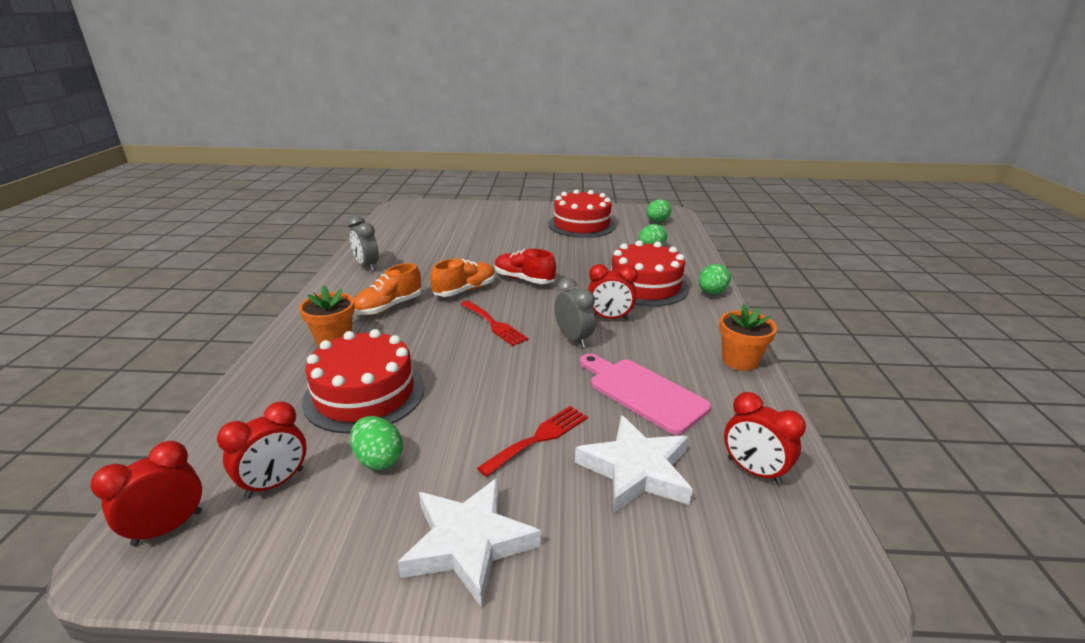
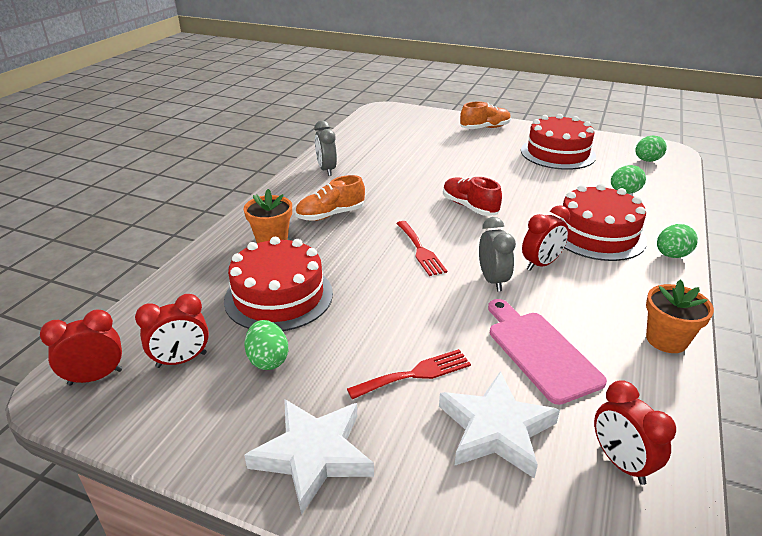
camera: 20 degrees right, 5 degrees up
orange shoe [431,259,496,297] -> orange shoe moved to [460,101,511,129]
red clock [588,264,638,319] -> red clock turned 60 degrees counterclockwise [522,205,570,271]

